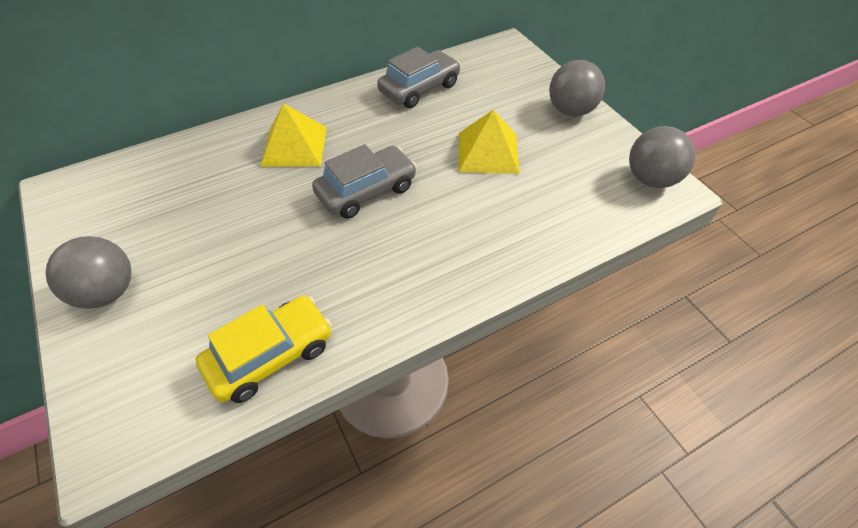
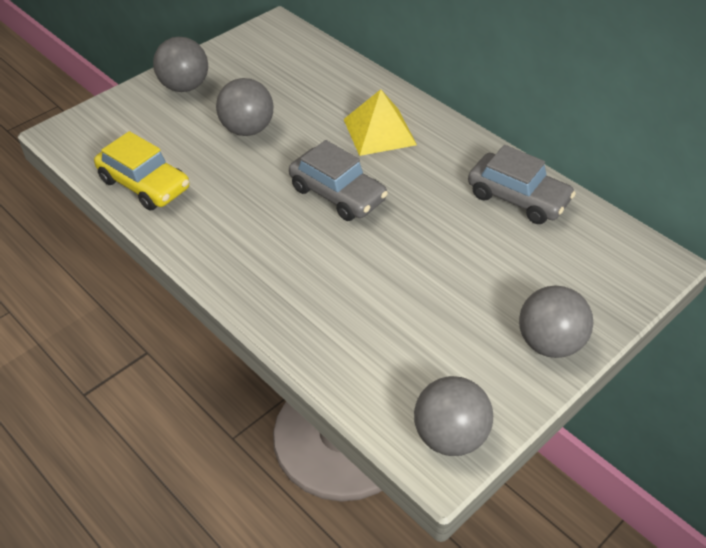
camera: 75 degrees right, 5 degrees down
yellow pyramid [459,110,520,174] -> none
none -> grey ball [216,78,273,136]

